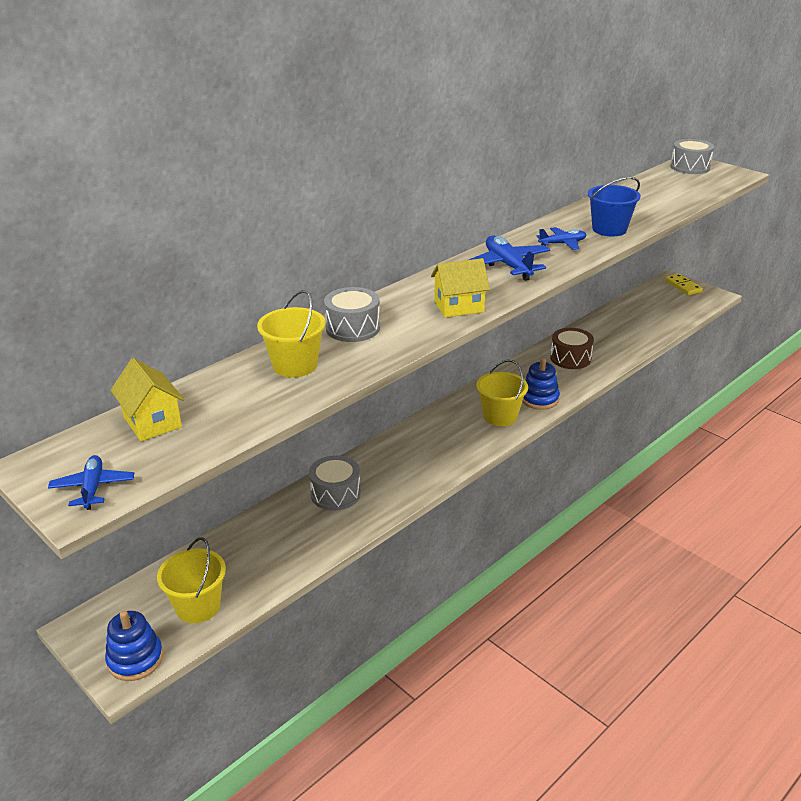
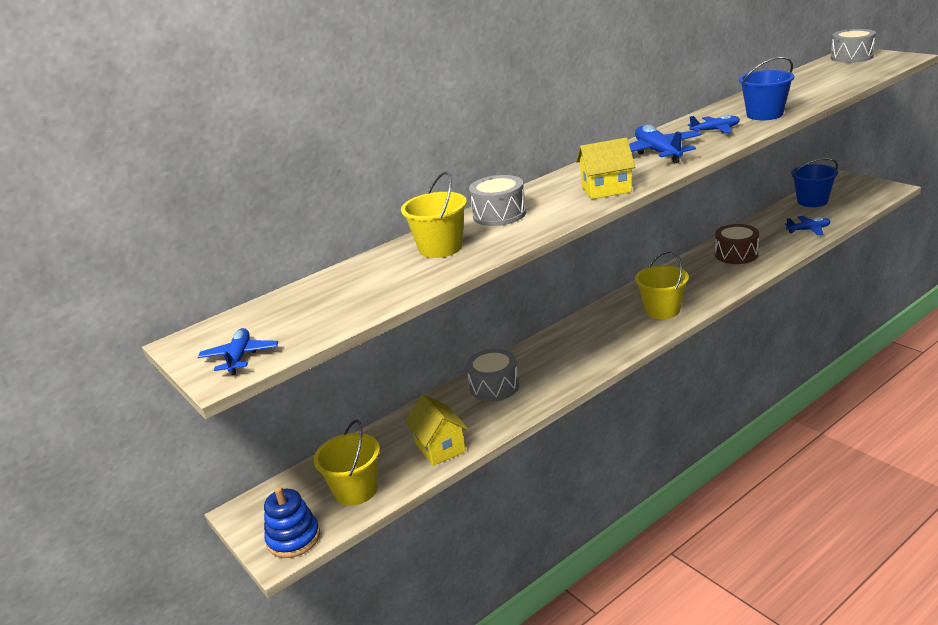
camera: 10 degrees right, 5 degrees down
yellow house [110,358,184,441] -> yellow house moved to [405,394,468,466]
blue stacking toy [522,358,560,410] -> none
yellow domino [665,274,703,295] -> none
none -> blue plane [784,216,831,235]
none -> blue bucket [791,158,838,207]

